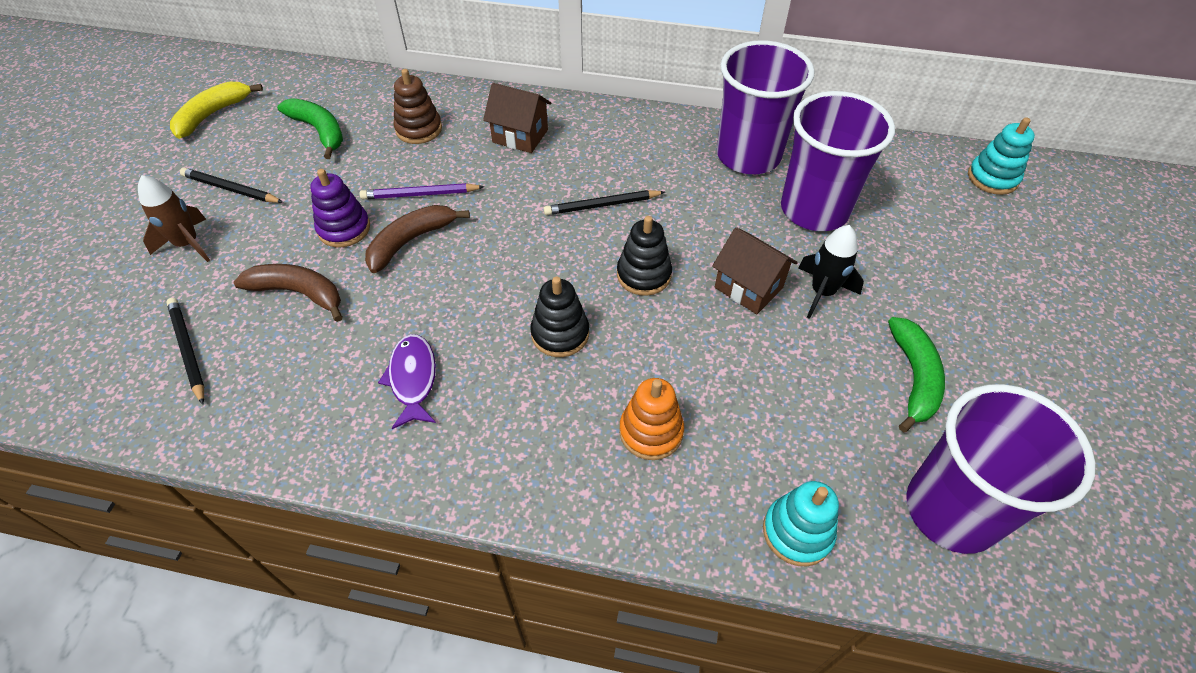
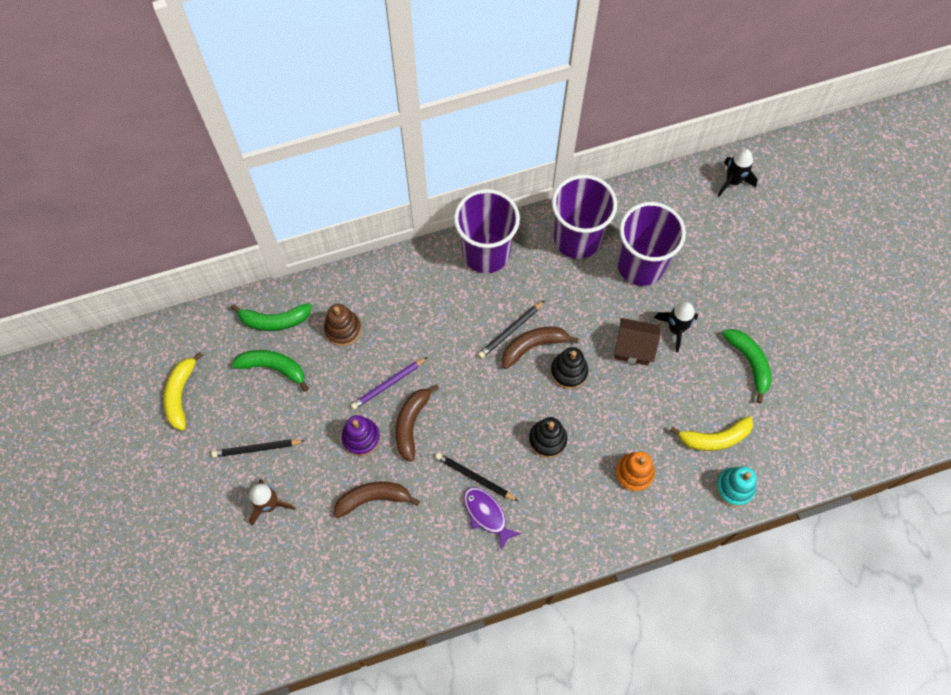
camera: 30 degrees left, 15 degrees up
black pencil [166,298,205,405] -> black pencil moved to [435,453,518,501]
brown house [483,83,551,153] -> none
purple cup [906,384,1096,554] -> purple cup moved to [454,189,520,273]
turquoise stacking toy [968,118,1035,195] -> black rocket [718,149,758,197]
none -> green banana [231,303,312,331]
none -> brown banana [502,327,579,369]
none -> yellow banana [670,416,753,451]

